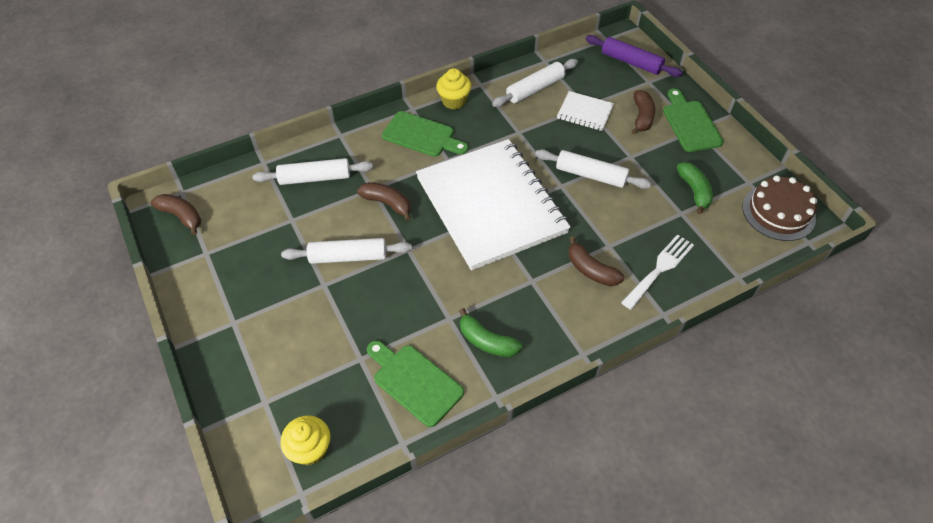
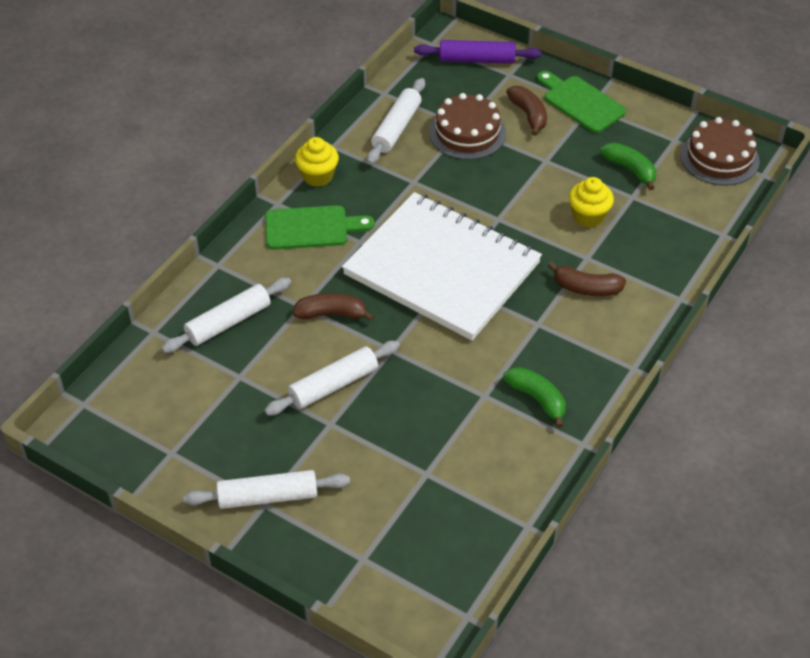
camera: 30 degrees left, 5 degrees down
brown banana [151,194,201,236] -> none
yellow cupcake [280,415,331,466] -> yellow cupcake moved to [569,177,614,227]
green cutting board [367,341,464,427] -> none
green banana [459,308,522,357] -> green banana turned 135 degrees counterclockwise [503,367,566,428]
white rolling pin [535,149,652,189] -> white rolling pin moved to [183,470,350,509]
white notebook [557,91,614,131] -> brown cake [429,93,506,160]
white fork [621,234,694,310] -> none

